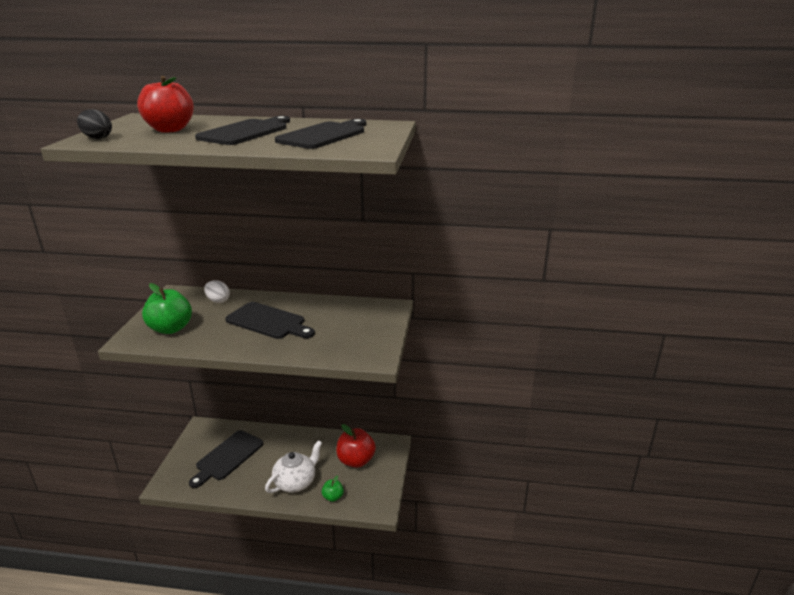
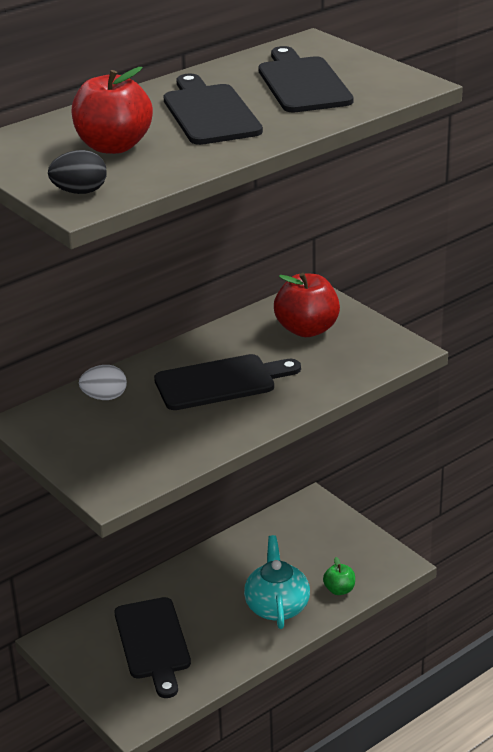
camera: 45 degrees left, 5 degrees up
green apple [142,283,192,334] -> none
white teapot [265,440,322,493] -> turquoise teapot [244,535,310,629]
red apple [336,424,376,468] -> red apple moved to [274,273,340,337]

